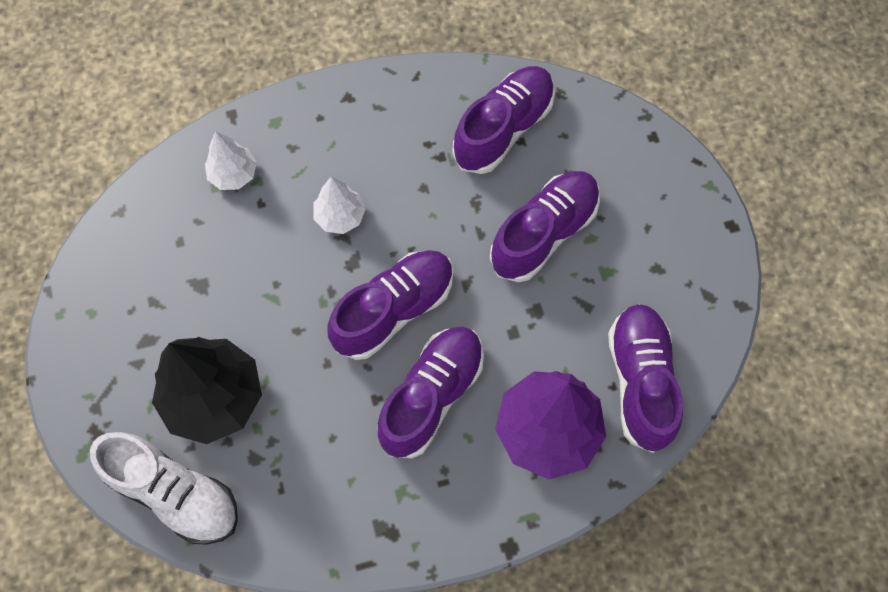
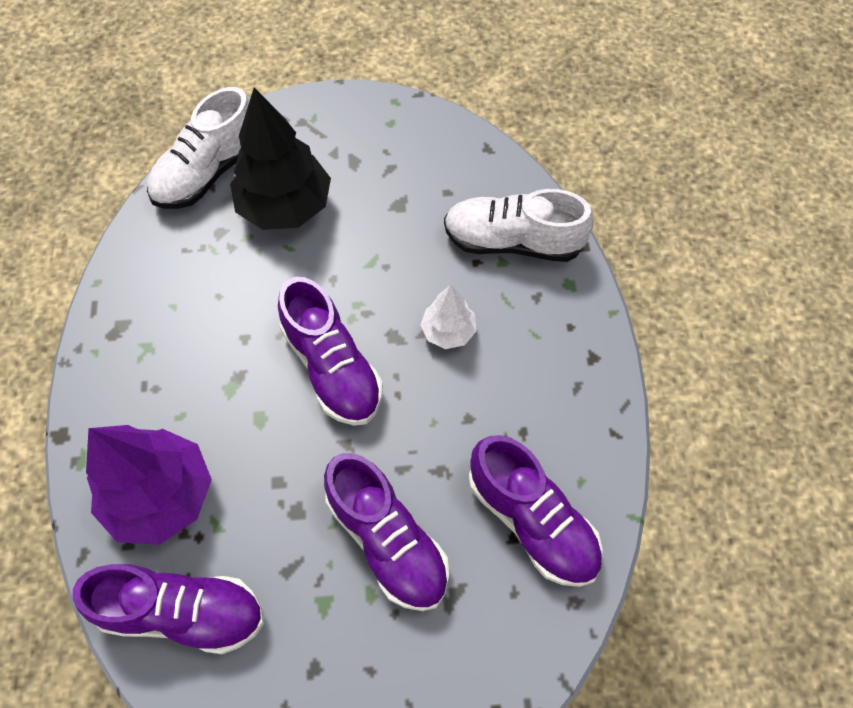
camera: 100 degrees right, 5 degrees down
white tree [205,131,257,190] -> white shoe [444,189,594,262]
purple shoe [377,327,484,458] -> none

